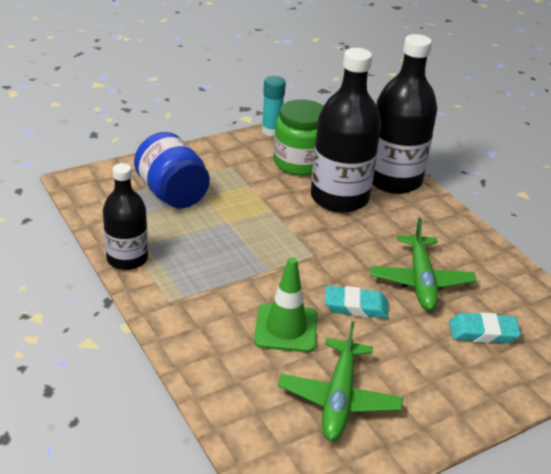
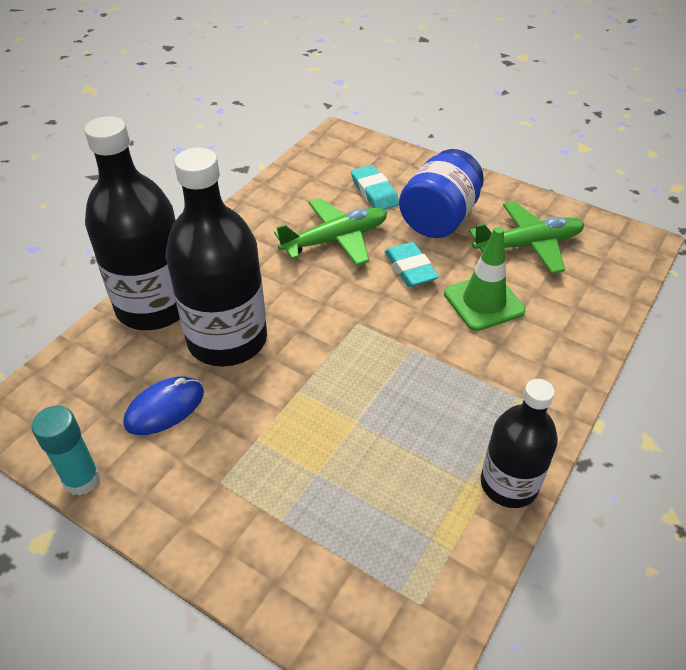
camera: 115 degrees left, 10 degrees up
blue jar [134,132,210,208] -> blue jar moved to [399,149,484,238]
green jar [274,99,323,176] -> blue mouse [123,376,204,435]

